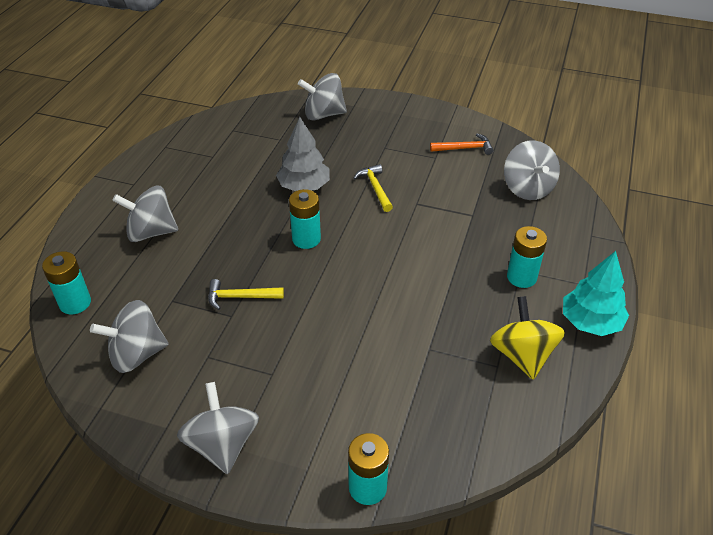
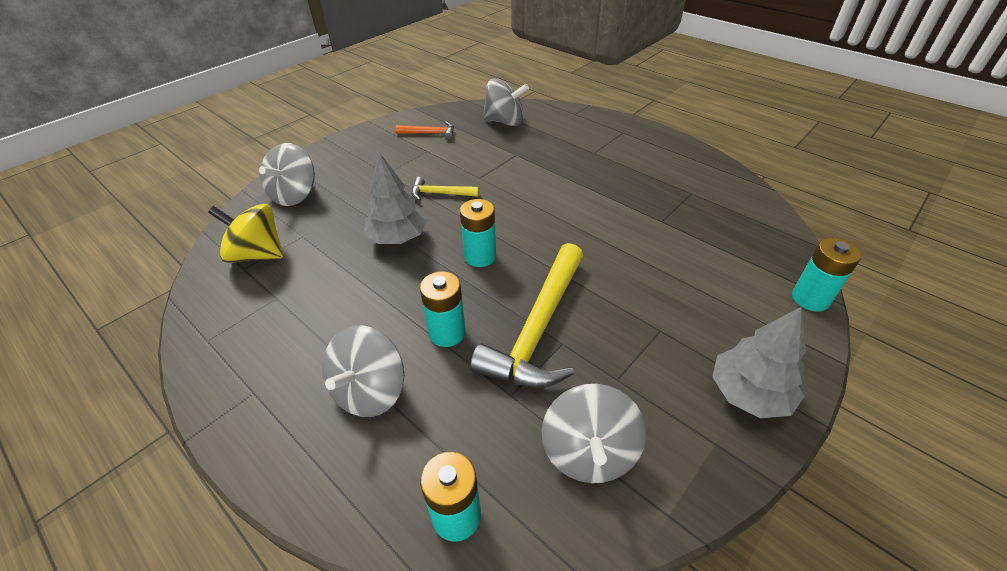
camera: 65 degrees left, 0 degrees up
grey spinning top [177,382,259,474] -> grey tree [712,307,806,418]
yellow hammer [208,279,284,310] -> yellow hammer [470,243,583,388], size x2.06
orange hammer [430,134,494,155] -> orange hammer turned 75 degrees clockwise [396,121,454,140]
yellow spinning top [490,296,565,380] -> yellow spinning top moved to [208,204,284,263]
turquoise battery [507,226,547,288] -> turquoise battery moved to [420,271,466,347]
turquoise tree [563,251,629,336] -> none

